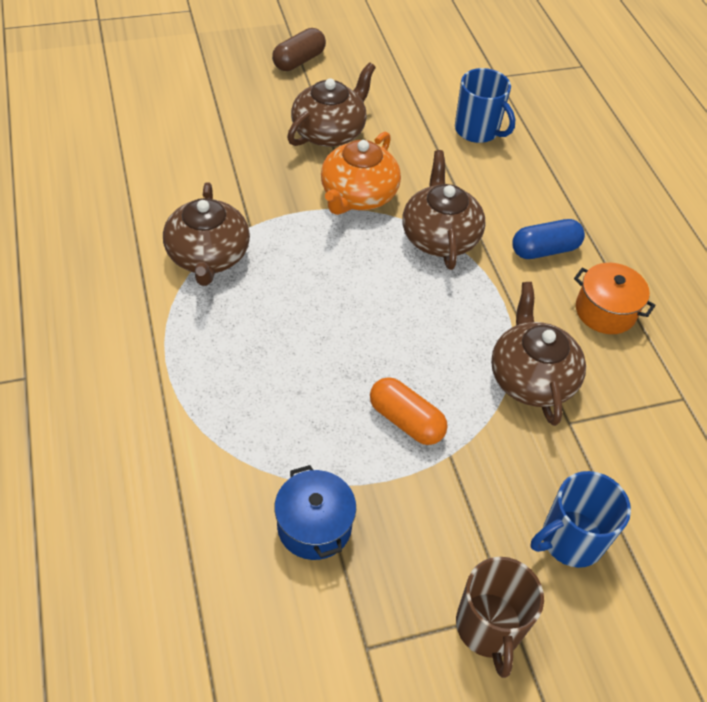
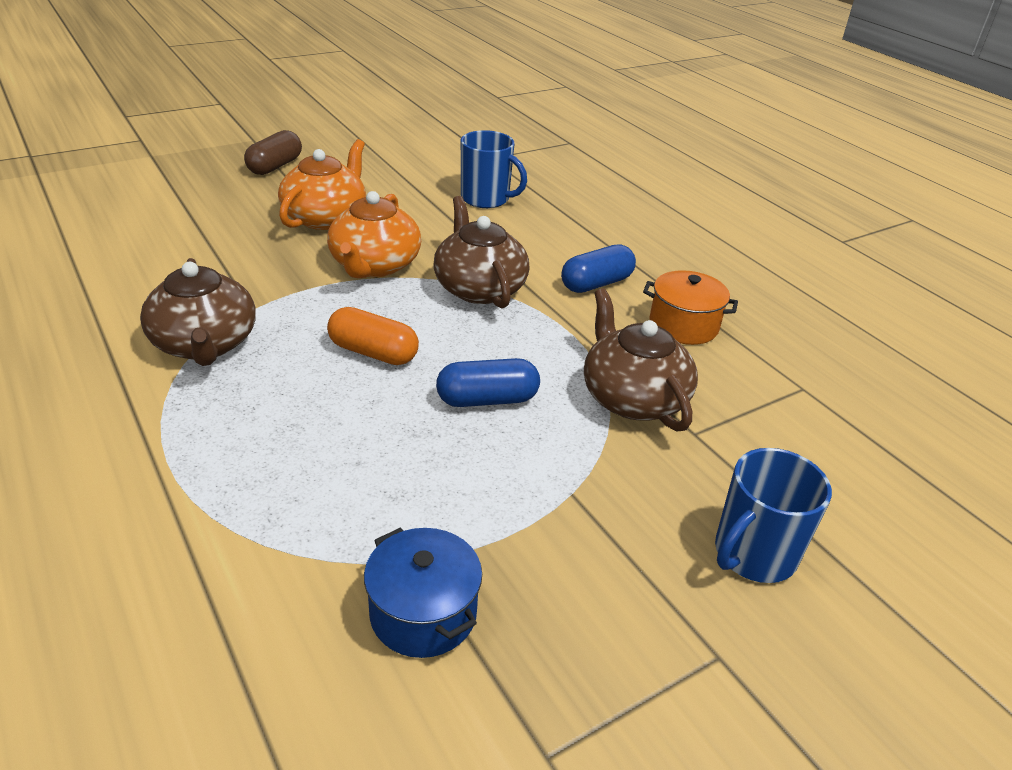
camera: 15 degrees left, 15 degrees down
brown teapot [287,62,376,147] -> orange teapot [278,139,366,230]
orange capsule [370,377,448,445] -> orange capsule moved to [327,307,419,365]
brown mug [456,557,544,678] -> none
none -> blue capsule [436,358,540,407]

